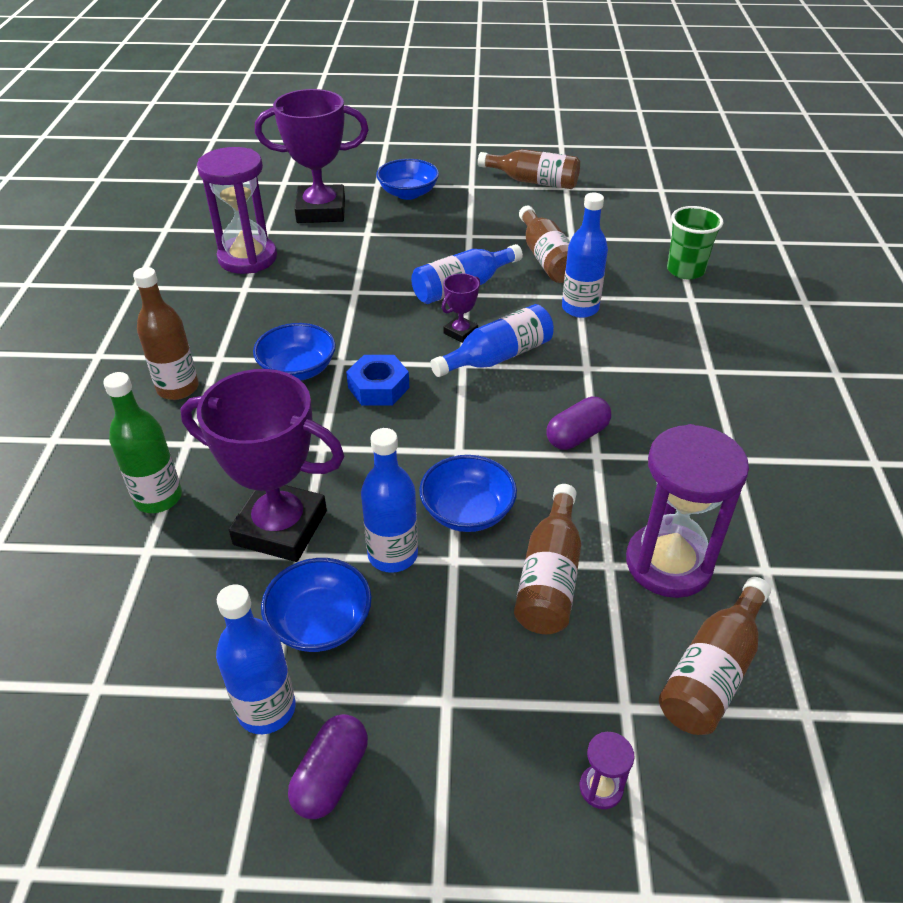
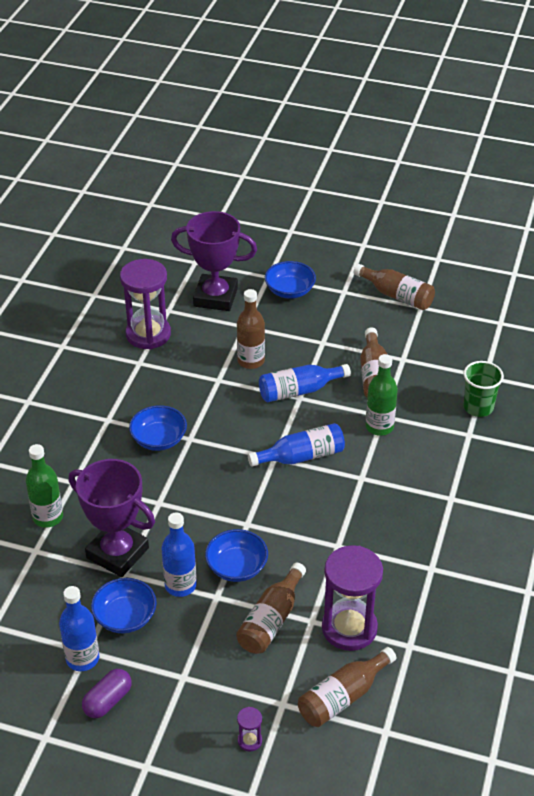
camera: 15 degrees right, 0 degrees up
brown bottle [133,267,199,400] -> brown bottle moved to [237,289,265,369]
blue nut [346,355,409,406] -> none
purple trophy [442,273,480,343] -> none
purple capsule [547,397,611,450] -> none
blue bottle [562,193,608,318] -> green bottle [365,354,398,436]

